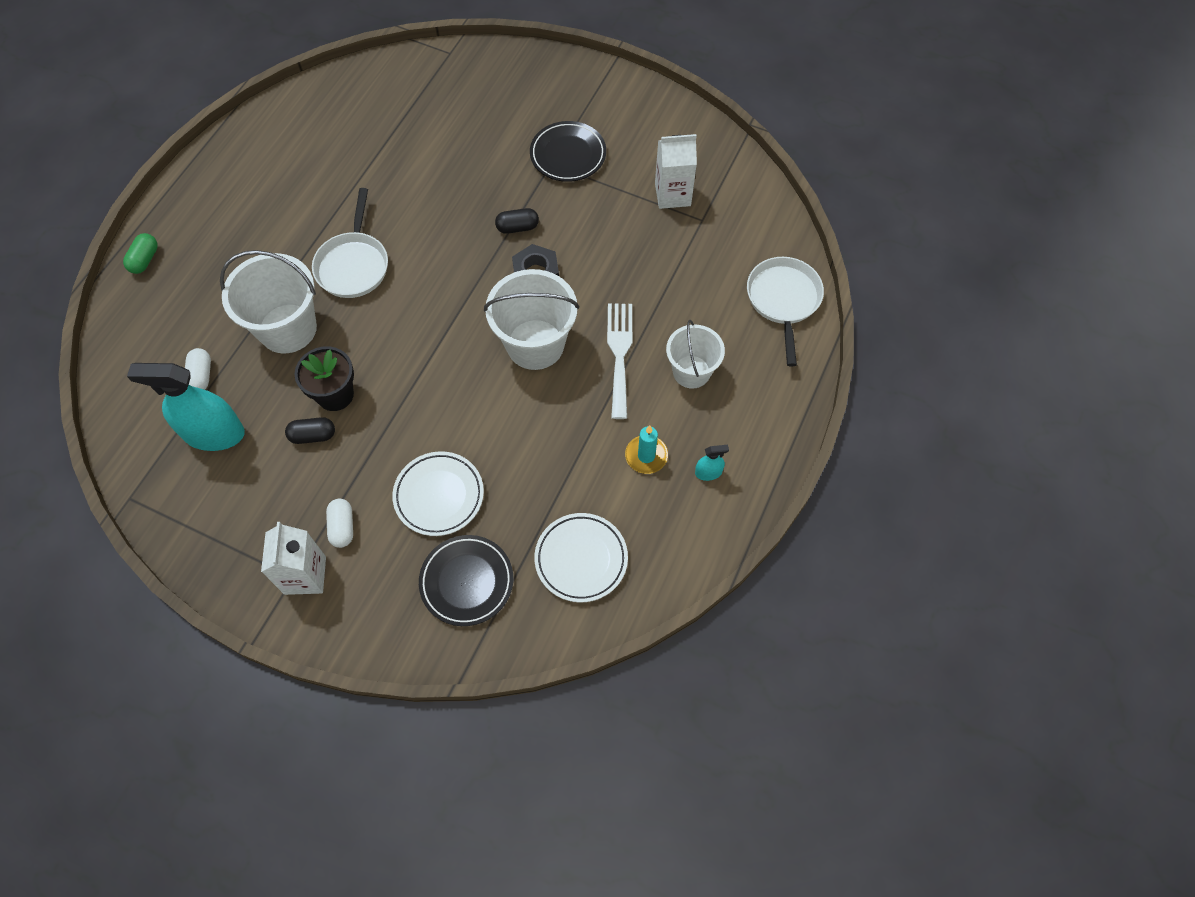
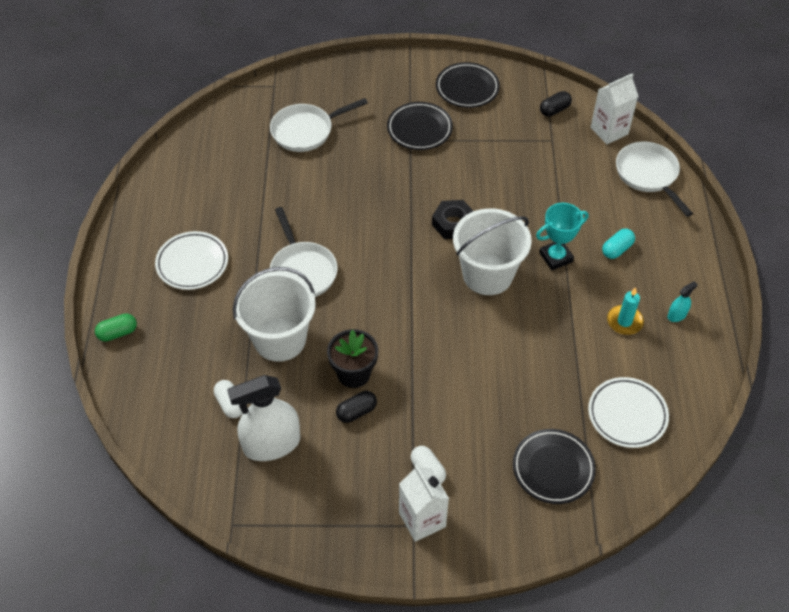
camera: 25 degrees left, 10 degrees down
green capsule [123,233,158,274] -> green capsule turned 75 degrees clockwise [95,313,137,342]
turquoise spray bottle [127,363,245,451] -> white spray bottle [227,375,300,461]
white plate [392,451,484,536] -> white plate moved to [155,231,228,290]
black capsule [495,208,539,234] -> black capsule moved to [540,91,572,117]
white fork [607,303,632,419] -> turquoise trophy [536,203,588,270]
white carton [655,134,697,209] -> white carton moved to [591,73,638,144]
white bucket [666,320,725,389] -> turquoise capsule [602,228,635,259]
none -> white pan [270,98,368,152]
none -> black plate [436,62,500,108]

